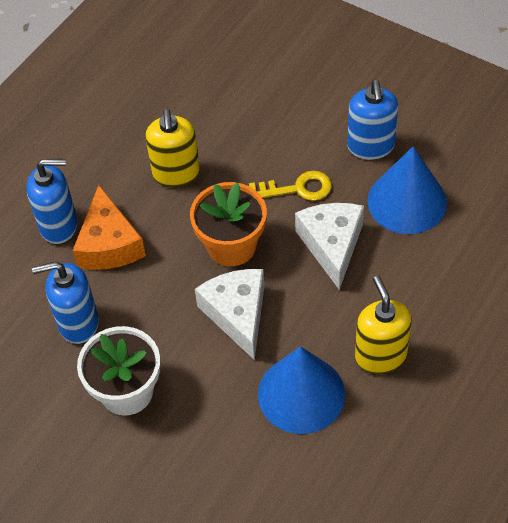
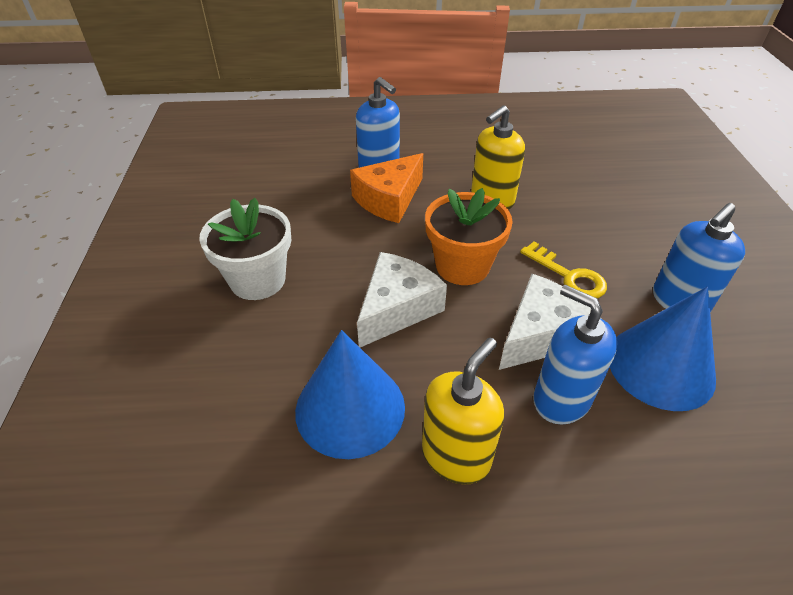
camera: 50 degrees right, 10 degrees down
blue soap dispenser [32,261,99,344] -> blue soap dispenser moved to [533,285,617,425]

